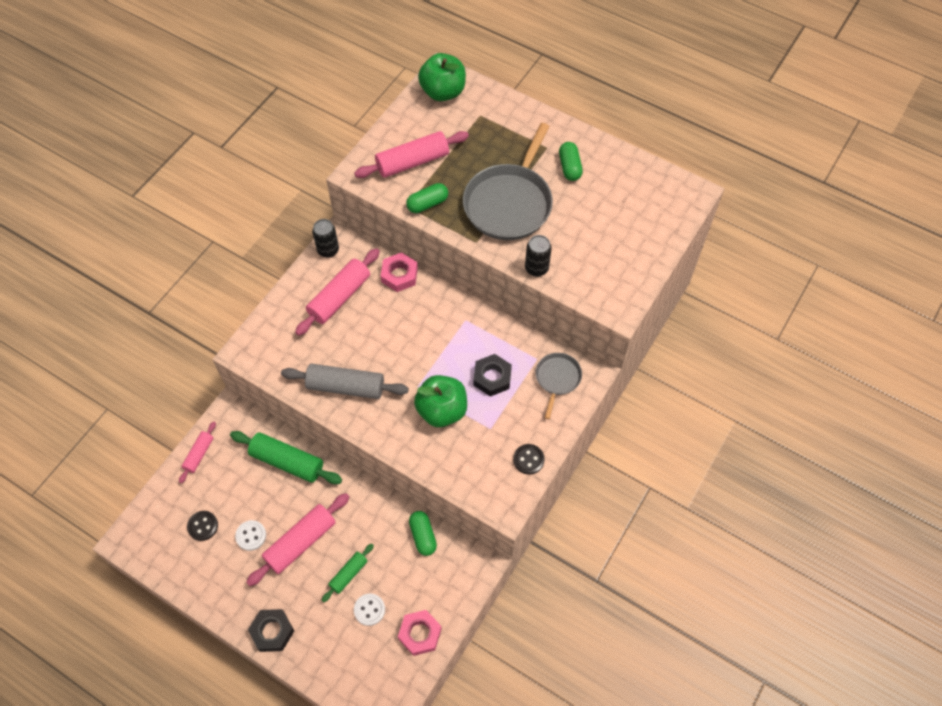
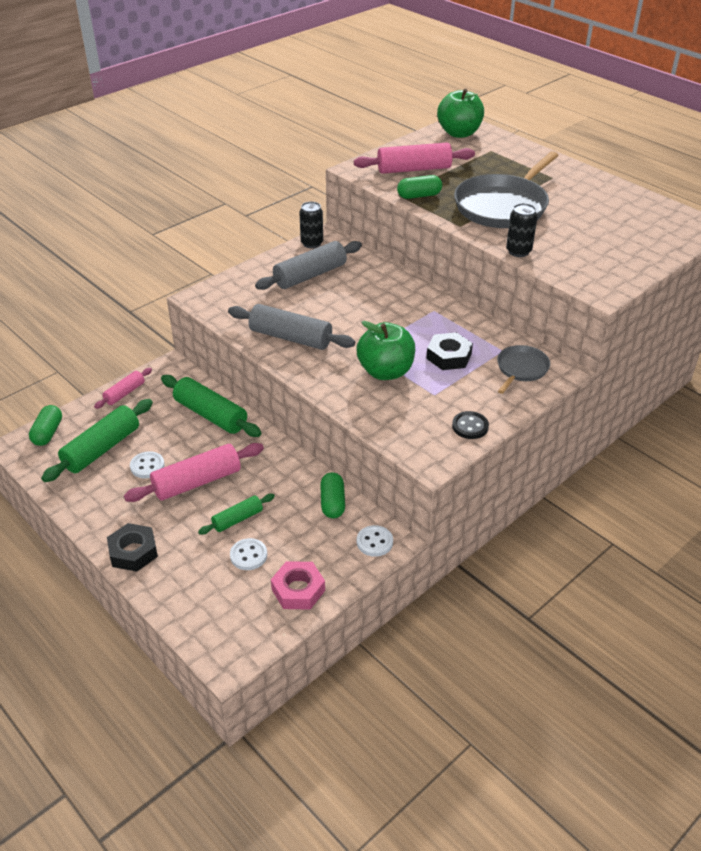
camera: 15 degrees right, 20 degrees down
black button [187,511,218,541] -> green rolling pin [41,399,153,482]
pink rolling pin [295,248,380,336] -> grey rolling pin [255,241,362,290]
pink nut [381,252,418,292] -> none
green capsule [559,142,583,181] -> green capsule moved to [29,405,62,446]
none -> white button [357,525,393,557]

